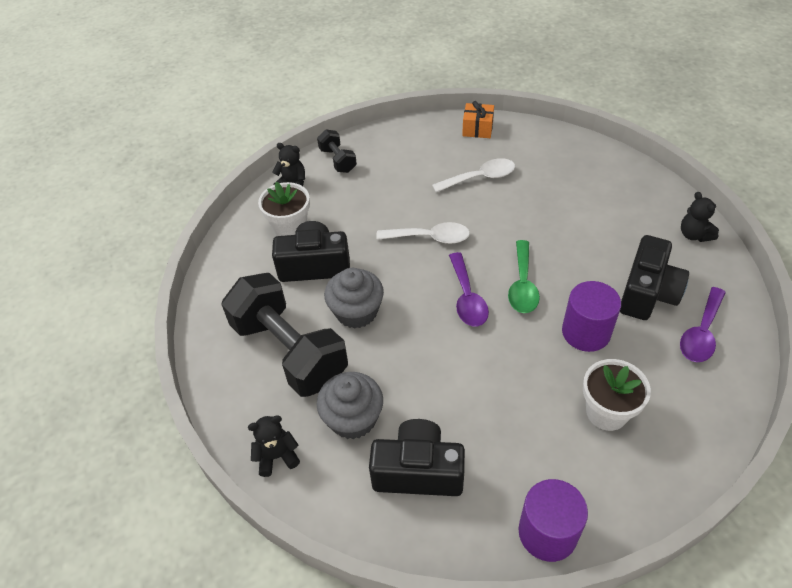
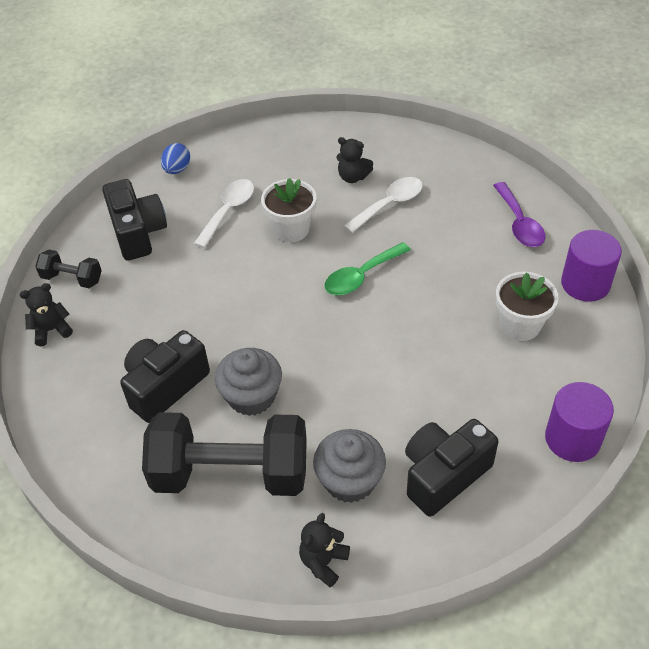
camera: 45 degrees left, 0 degrees up
white flower pot [258,182,310,236] -> white flower pot moved to [261,178,317,242]
white spoon [376,222,470,244] -> white spoon moved to [344,177,423,233]
purple spoon [449,252,489,327] -> none
orange gift [462,101,494,138] -> blue egg [161,143,190,174]
green spoon [508,240,540,313] -> green spoon turned 90 degrees clockwise [324,242,411,295]
purple cylinder [562,281,621,352] -> purple cylinder moved to [561,230,622,302]
black camera [620,235,689,320] -> black camera moved to [102,179,167,261]
black teddy bear [681,192,719,242] -> black teddy bear moved to [336,137,373,183]

